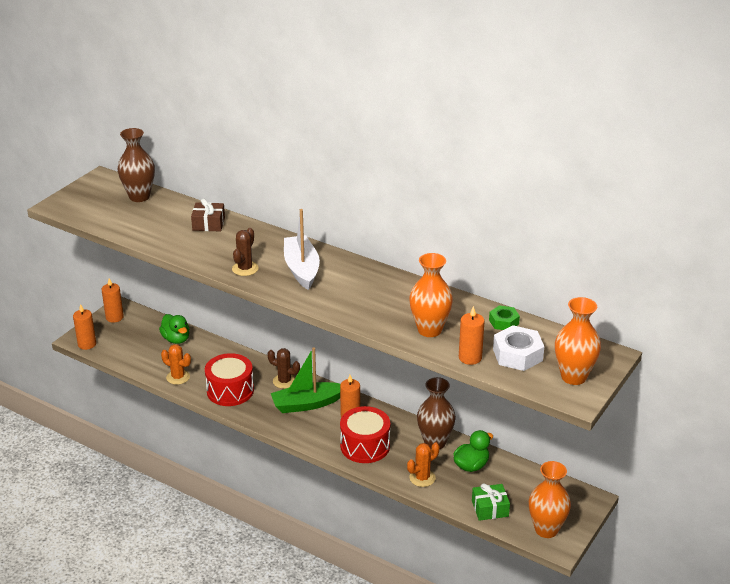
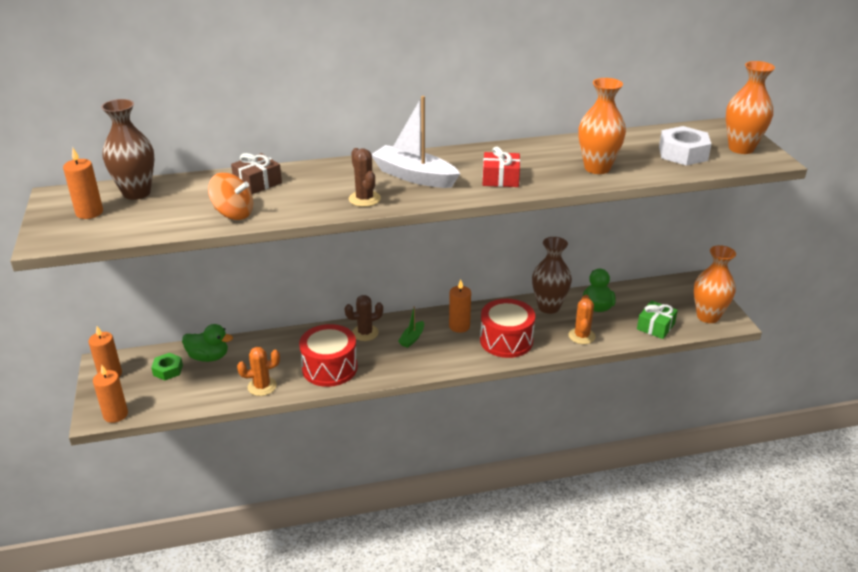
camera: 45 degrees left, 0 degrees up
green boat [271,347,340,413] -> green boat [398,306,424,348], size x0.49
orange candle [459,306,485,365] -> orange candle moved to [63,148,103,219]
green nut [489,305,520,330] -> green nut moved to [151,353,183,380]
none -> orange spinning top [208,173,253,220]
none -> red gift [483,146,520,187]

